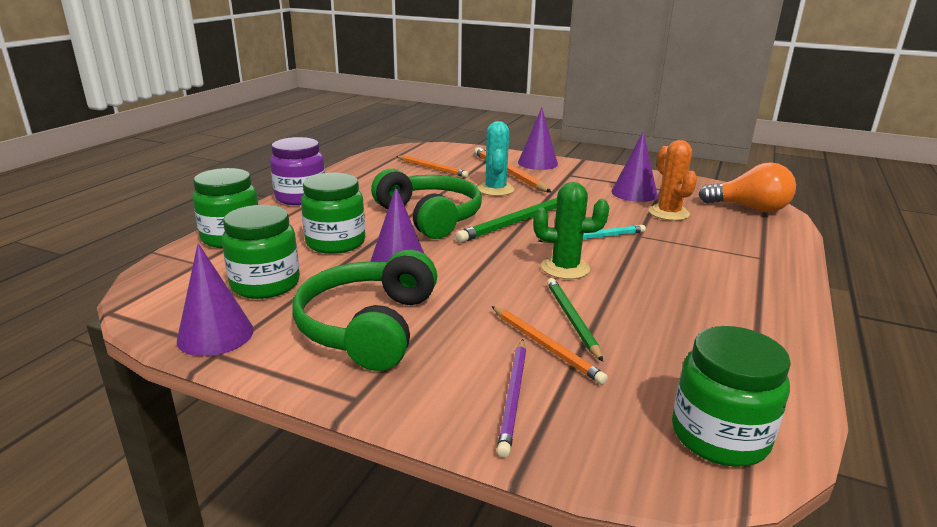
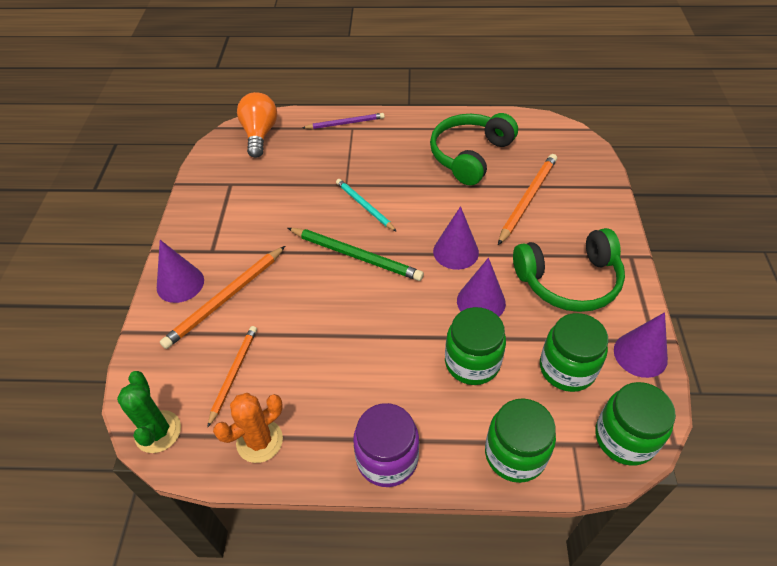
camera: 110 degrees left, 25 degrees up
green headphones [371,169,482,239] -> green headphones moved to [430,113,518,185]
turquoise cactus [478,121,514,196] -> none
orange pencil [492,306,608,384] -> orange pencil [498,154,557,245], size x1.51
purple pencil [497,339,526,457] -> purple pencil moved to [303,113,385,129]
green cactus [533,182,609,279] -> green cactus moved to [117,371,181,453]
green pencil [547,278,603,362] -> none
purple cone [611,131,658,202] -> purple cone moved to [433,206,479,270]
orange cactus [649,140,697,221] -> orange cactus moved to [213,393,283,463]
green jar [672,326,791,467] -> green jar moved to [595,382,676,466]

